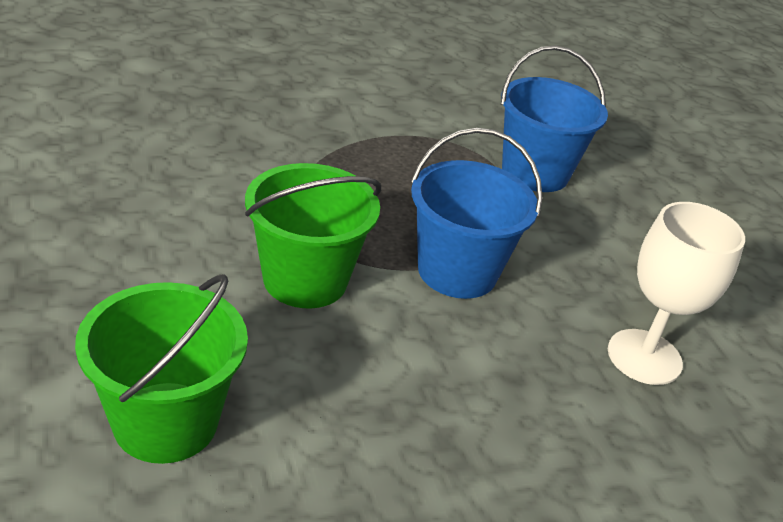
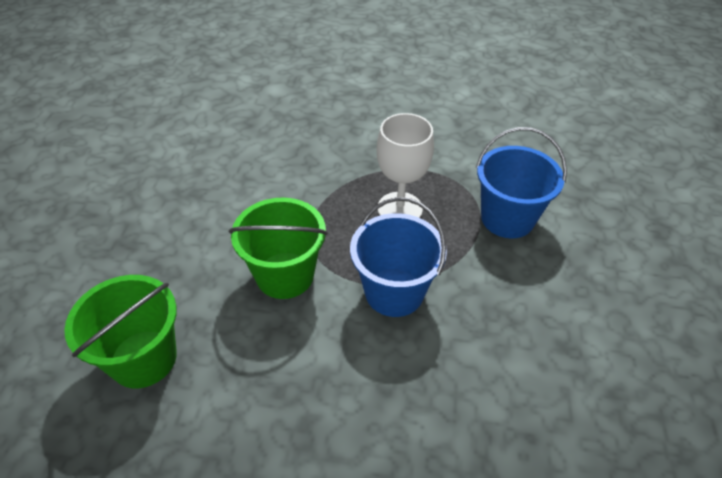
camera: 30 degrees right, 10 degrees up
white goblet [608,202,745,385] -> white goblet moved to [377,113,434,218]

